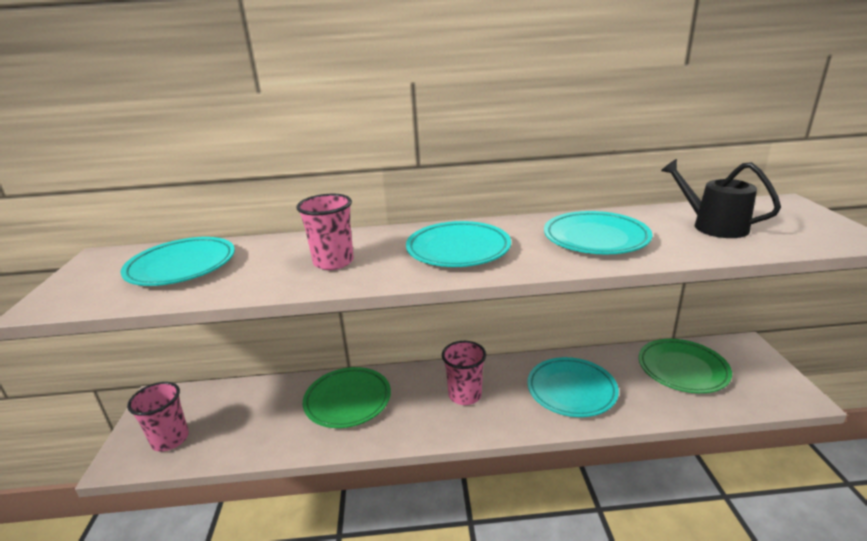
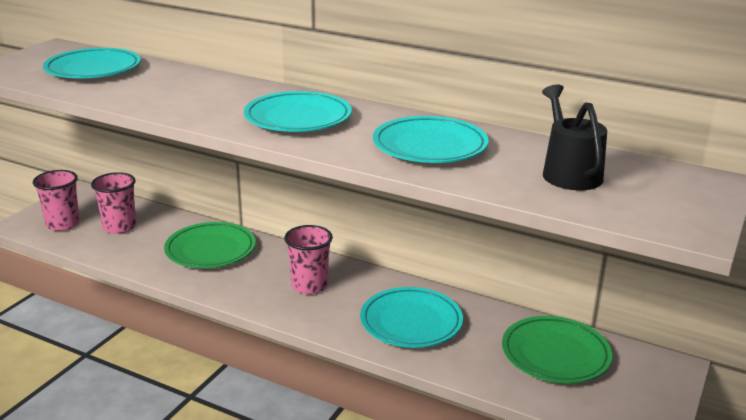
camera: 30 degrees right, 0 degrees up
pink cup [296,194,354,270] -> pink cup moved to [91,172,136,234]

